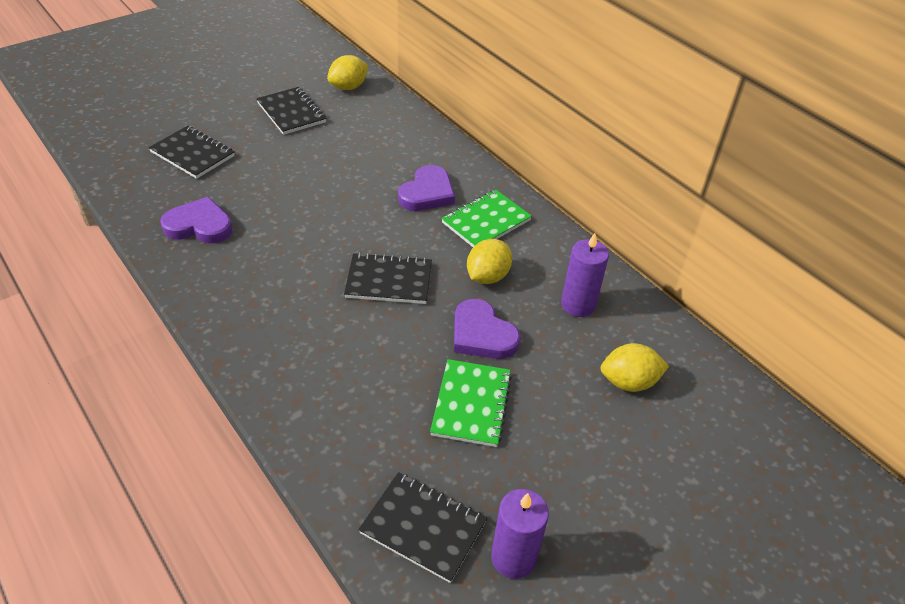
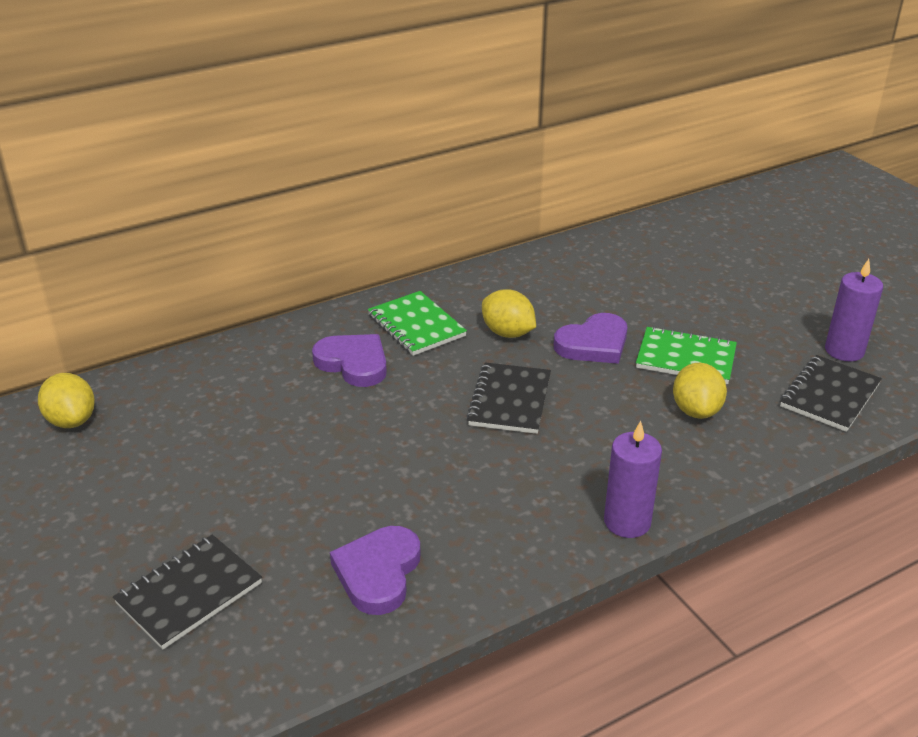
camera: 80 degrees left, 10 degrees down
black notebook [256,87,326,135] -> none
purple candle [561,233,609,317] -> purple candle moved to [604,421,662,538]
yellow lemon [601,343,669,392] -> yellow lemon moved to [673,363,727,419]

